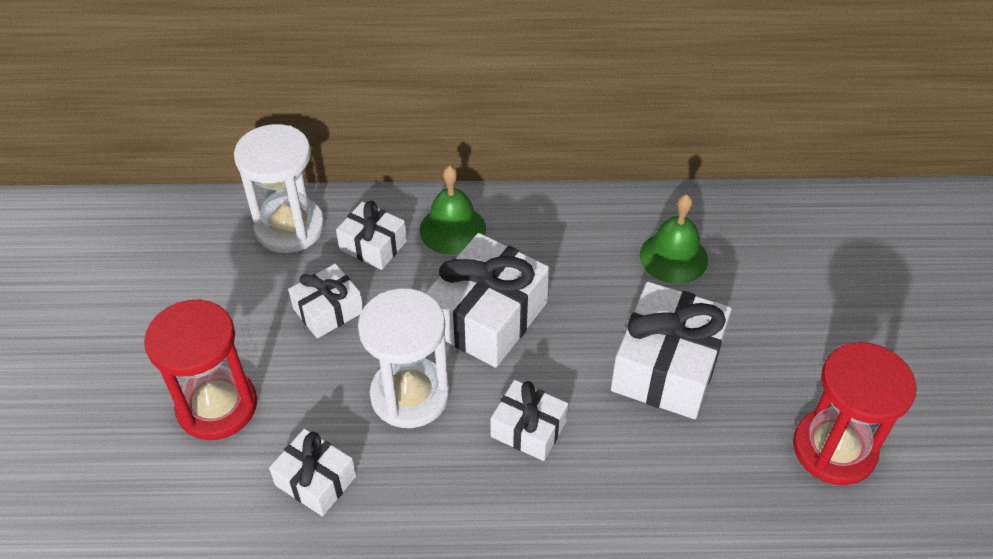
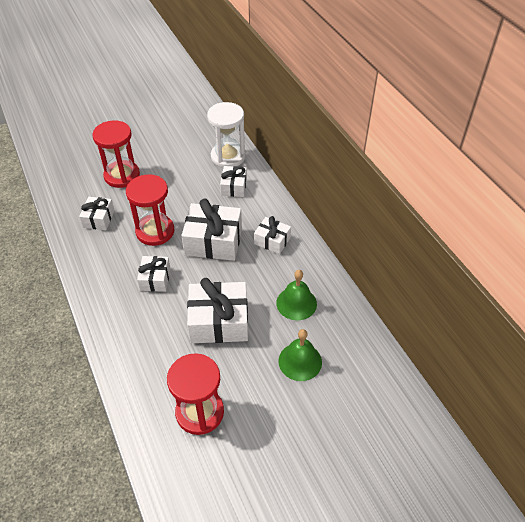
camera: 65 degrees right, 0 degrees up
white gift [288,264,363,338] -> white gift moved to [254,216,291,254]
white hourglass [358,288,450,428] -> red hourglass [126,174,174,246]
green bell [420,166,486,255] -> green bell moved to [278,329,322,381]

